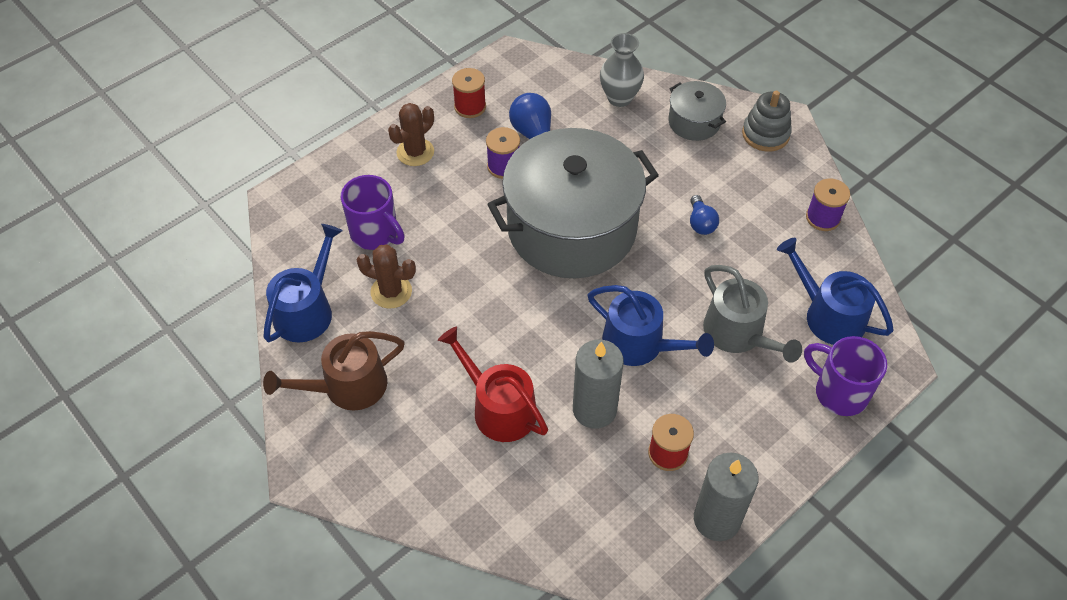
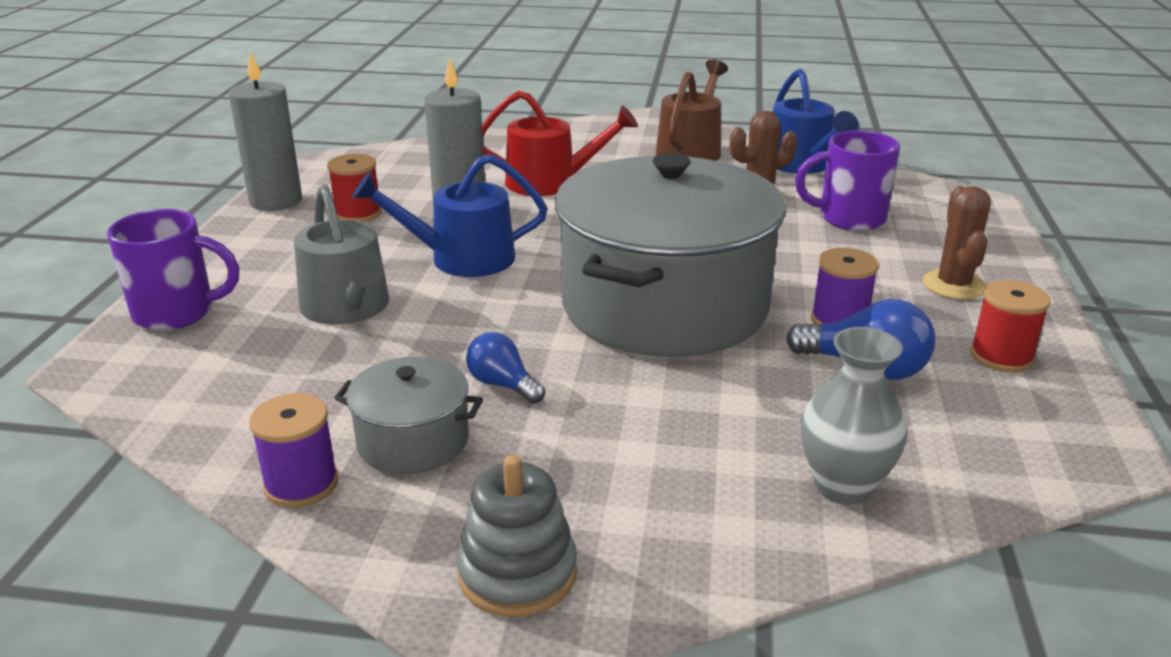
camera: 140 degrees right, 25 degrees down
grey pot [668,81,726,141] -> grey pot moved to [334,356,483,474]
grey watering can [703,265,802,363] -> grey watering can turned 135 degrees counterclockwise [294,184,389,325]
blue watering can [777,238,894,345] -> none

